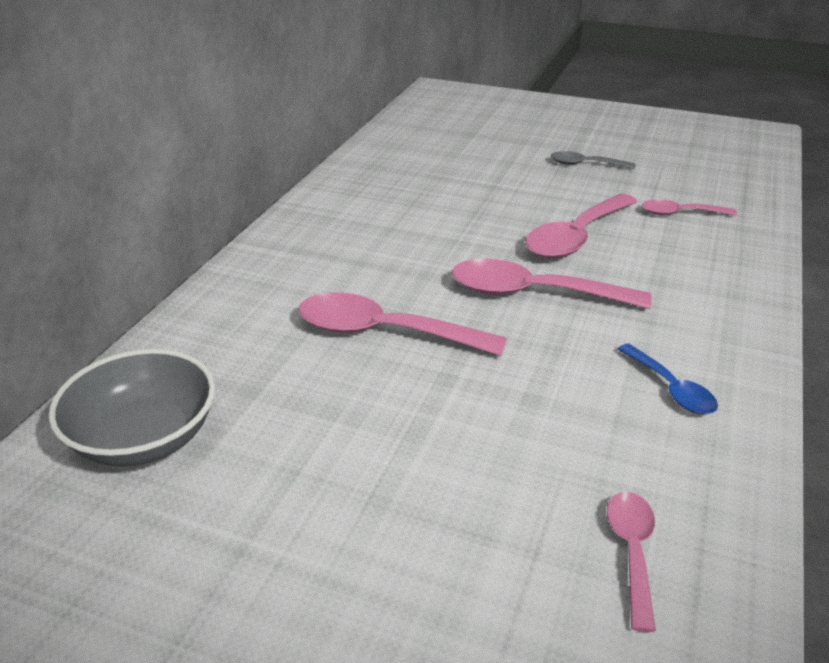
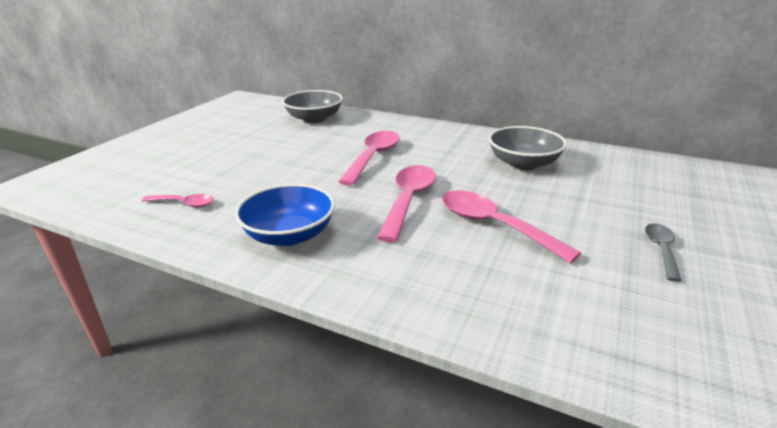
camera: 95 degrees right, 5 degrees down
blue spoon [618,344,718,414] -> blue bowl [235,184,335,246]
pink spoon [642,199,737,216] -> none
none -> grey bowl [489,126,567,170]

